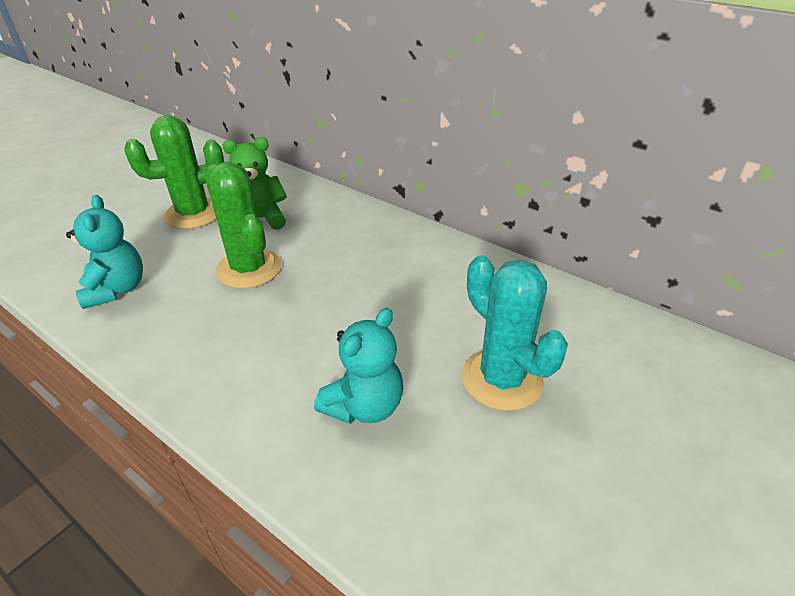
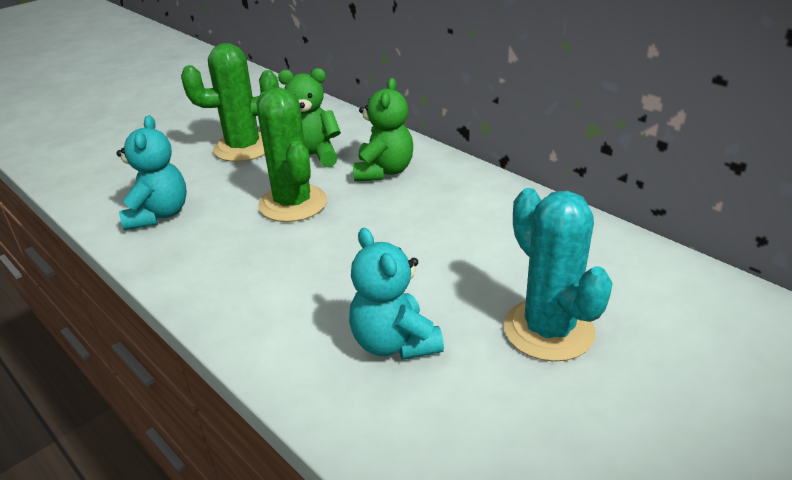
camera: 10 degrees right, 5 degrees down
turquoise teddy bear [314,308,403,424] -> turquoise teddy bear turned 105 degrees clockwise [349,228,444,360]
none -> green teddy bear [353,78,413,182]

